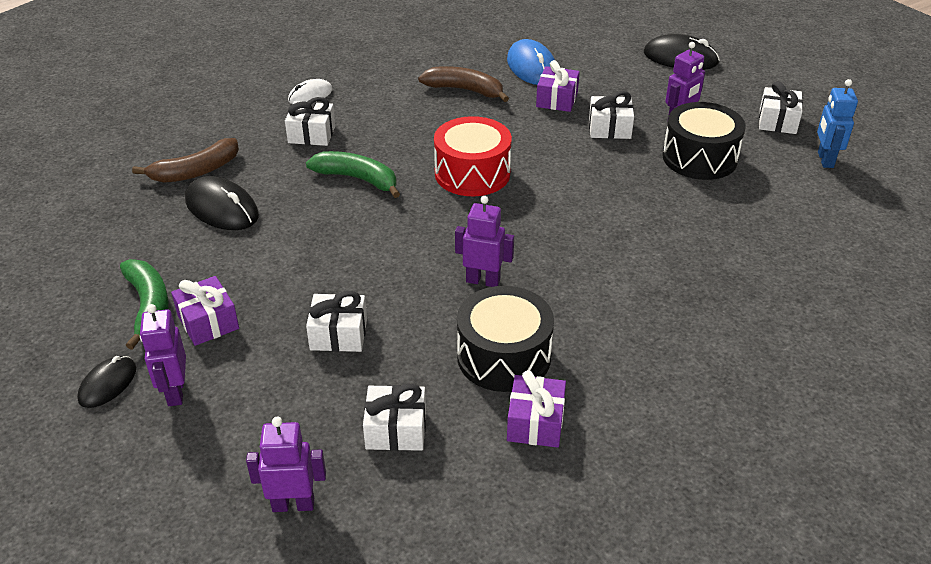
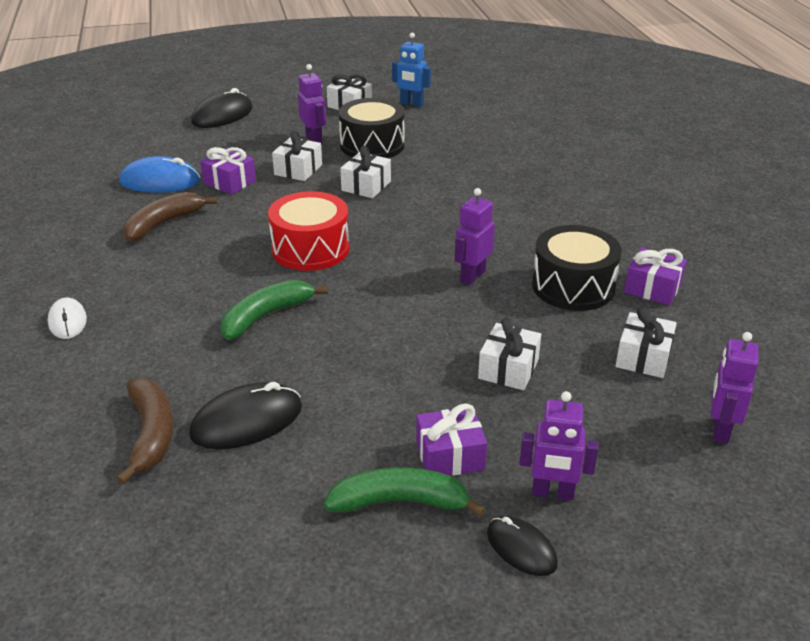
camera: 70 degrees left, 5 degrees down
white gift [285,97,336,146] -> white gift moved to [340,146,391,198]

